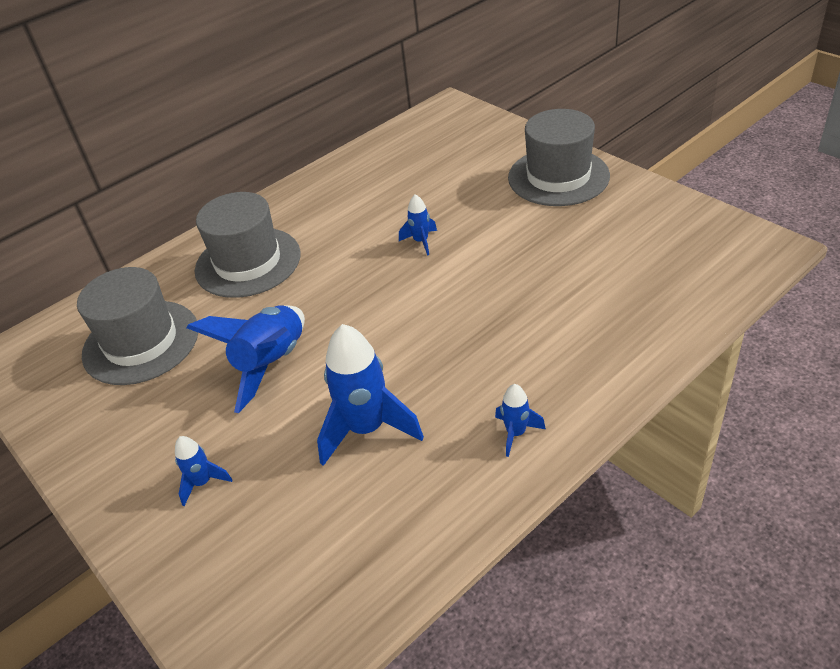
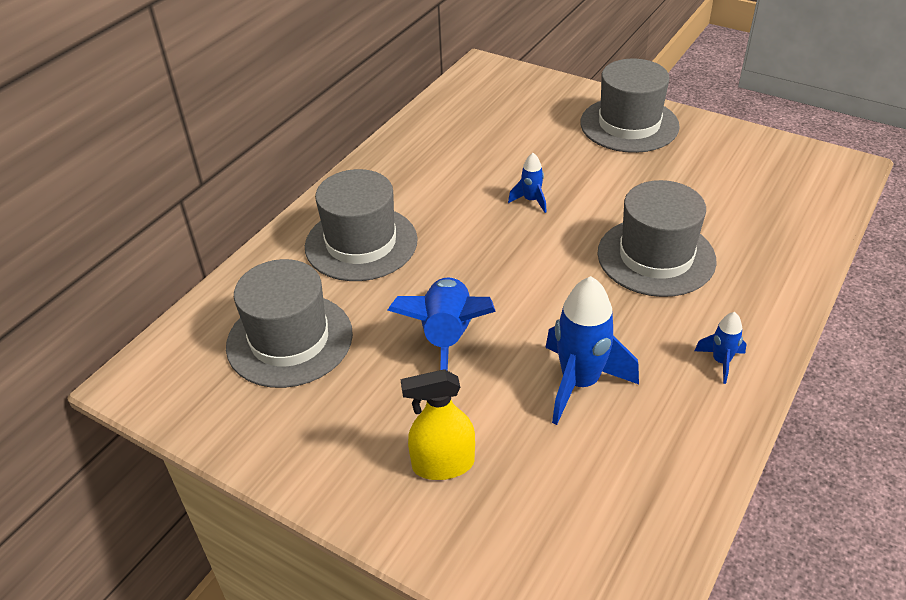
camera: 20 degrees left, 0 degrees up
blue rocket [175,436,232,506] -> yellow spray bottle [401,369,475,480]
none -> grey hat [598,180,717,297]

